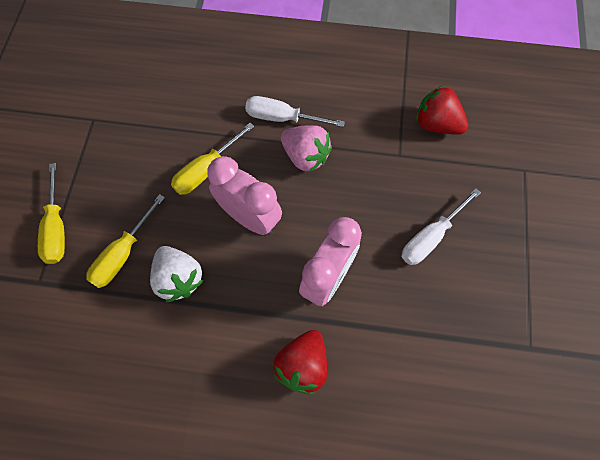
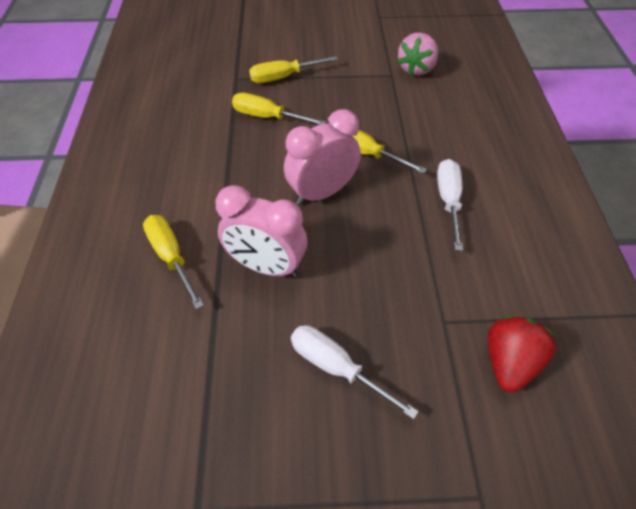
camera: 80 degrees right, 15 degrees down
white strawberry [150,246,204,302] -> none
pink clock [207,156,282,235] -> pink clock turned 150 degrees counterclockwise [284,109,361,205]
red strawberry [274,330,327,395] -> yellow screwdriver [143,215,204,309]
pink strawberry [281,125,332,173] -> pink strawberry moved to [397,32,438,76]

